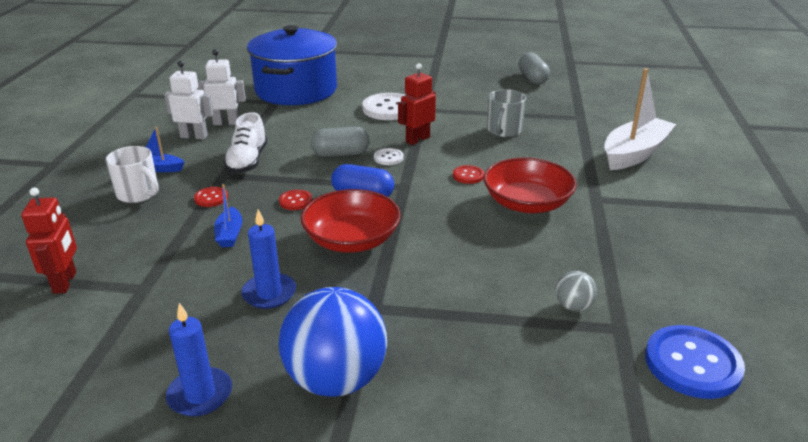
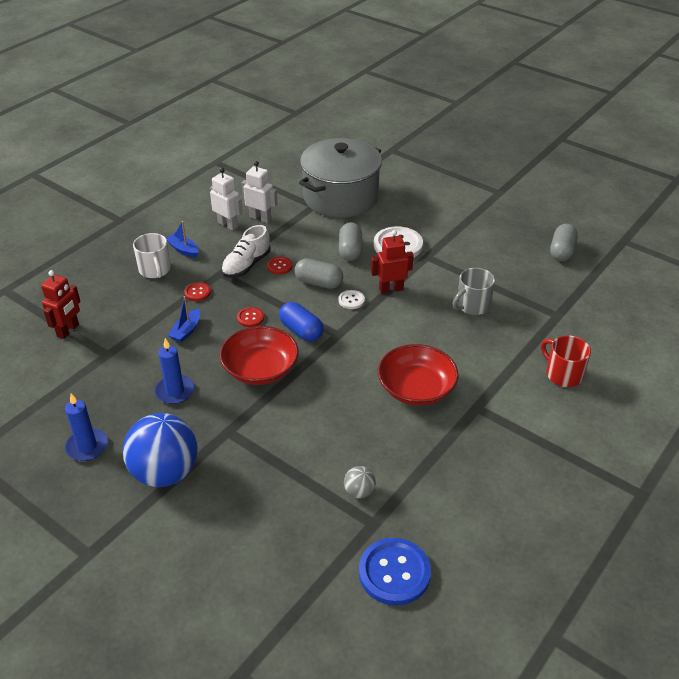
camera: 30 degrees right, 10 degrees up
blue pot [247,25,337,105] -> grey pot [299,138,382,218]
red button [453,165,484,184] -> red button moved to [267,257,292,274]
white boat [604,68,676,170] -> red mug [541,335,591,387]
none -> grey capsule [339,222,362,261]

